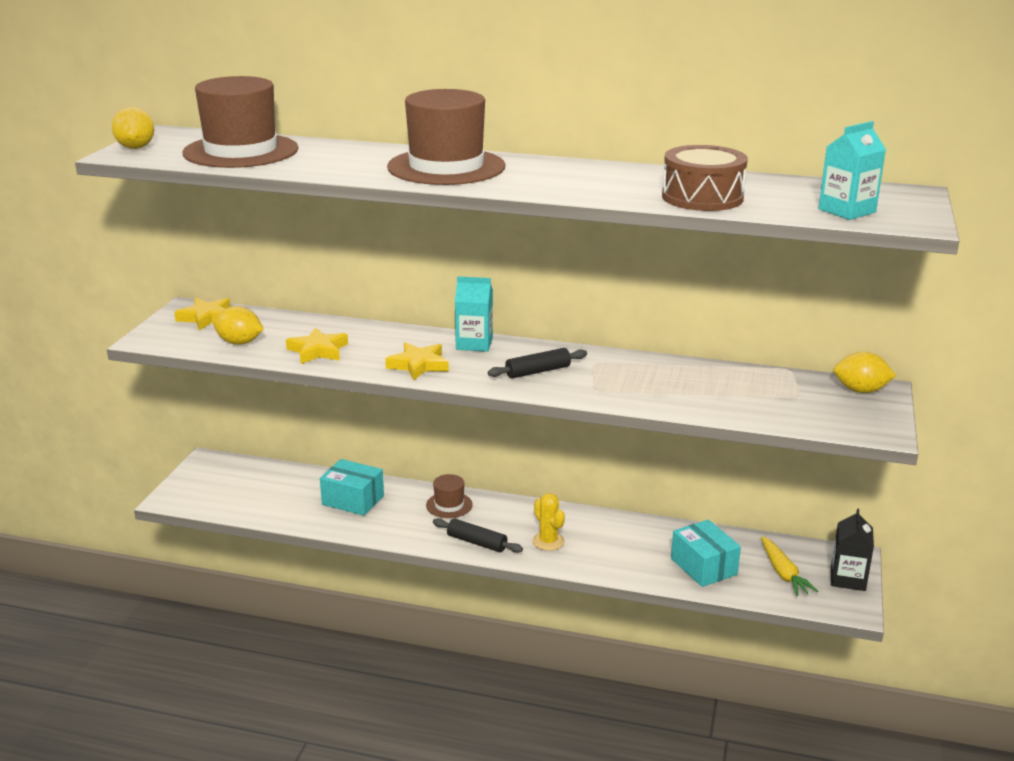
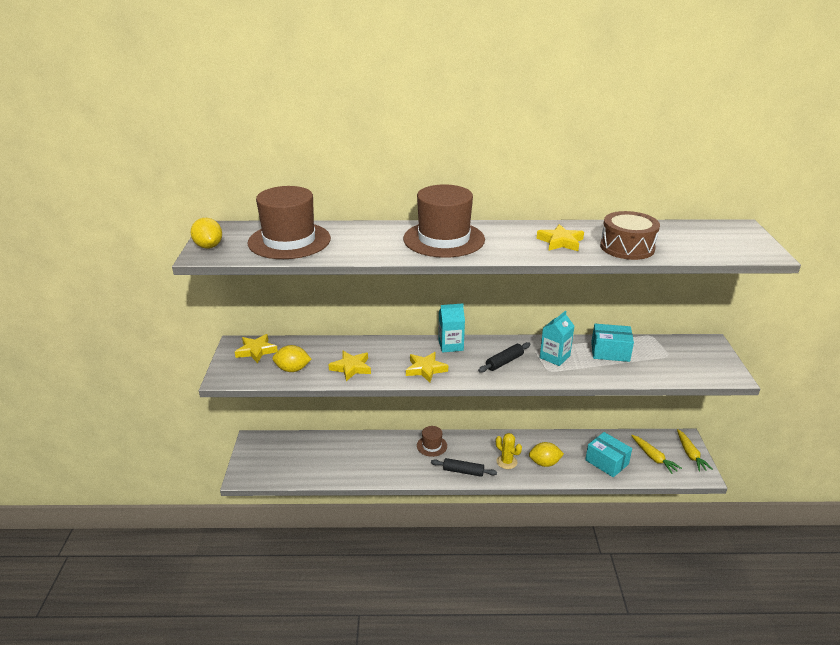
camera: 15 degrees left, 5 degrees up
turquoise box [320,459,384,516] -> turquoise box moved to [591,324,634,362]
turquoise carton [818,121,886,220] -> turquoise carton moved to [540,311,574,366]
black carton [831,508,874,591] -> yellow carrot [677,429,713,472]
yellow lemon [834,352,896,393] -> yellow lemon moved to [529,442,564,467]
none -> yellow star [537,224,584,251]

